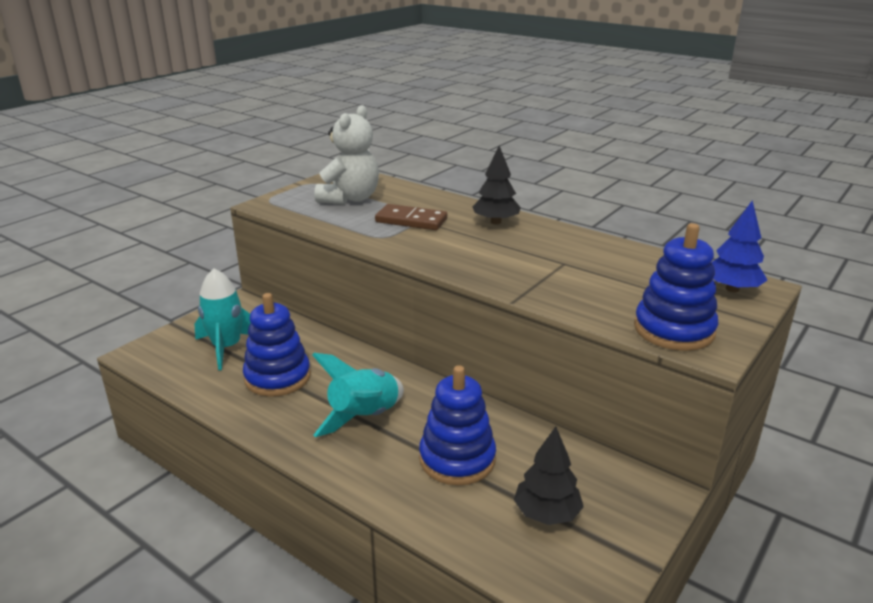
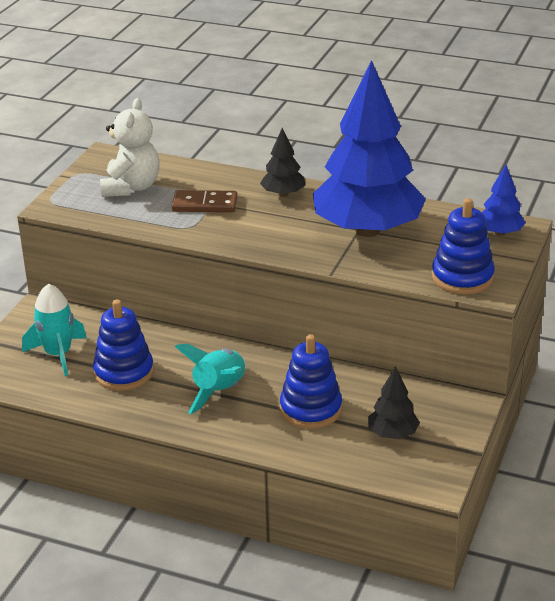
camera: 15 degrees left, 5 degrees up
none -> blue tree [313,60,426,237]

